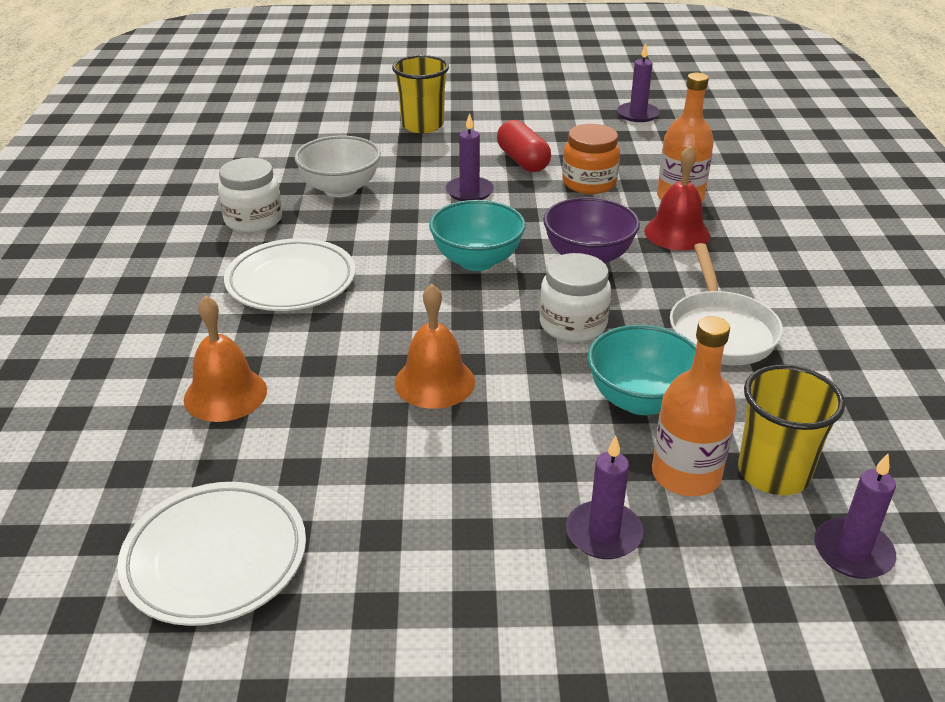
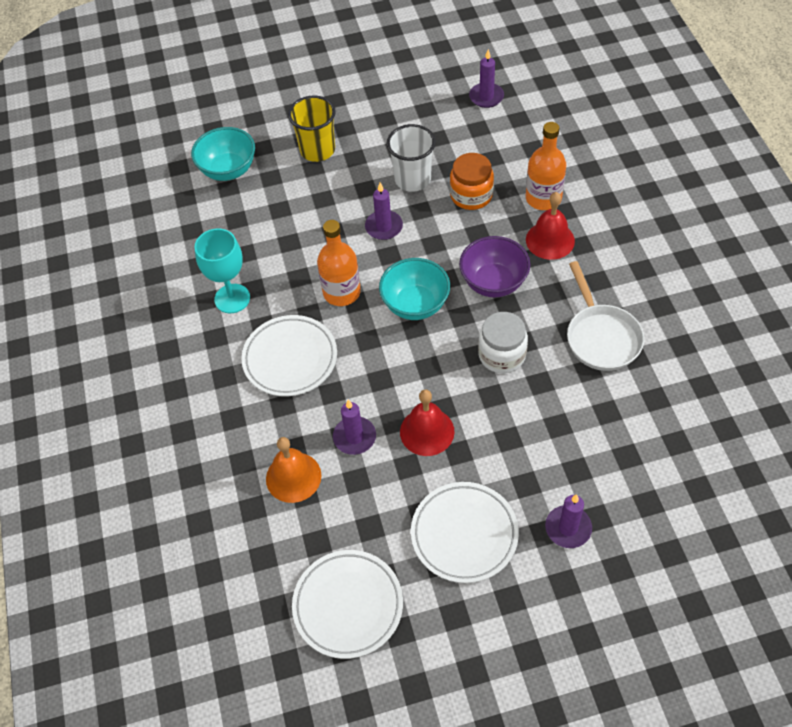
camera: 10 degrees left, 20 degrees up
white jar [218,157,282,233] -> turquoise goblet [194,228,250,313]
white bowl [295,136,381,197] -> none
orange bell [395,284,475,409] -> red bell [400,389,455,456]
red capsule [497,120,551,172] -> white cup [387,124,436,192]
turquoise bowl [588,325,696,415] -> turquoise bowl moved to [191,127,255,181]
orange bottle [652,316,737,496] -> orange bottle moved to [317,220,361,306]
yellow cup [738,364,845,495] -> none
purple candle [814,454,896,579] -> purple candle moved to [333,400,376,455]
none -> white plate [411,482,519,583]

